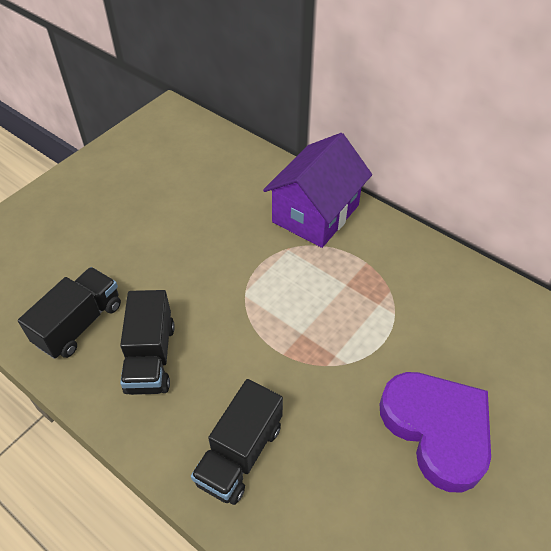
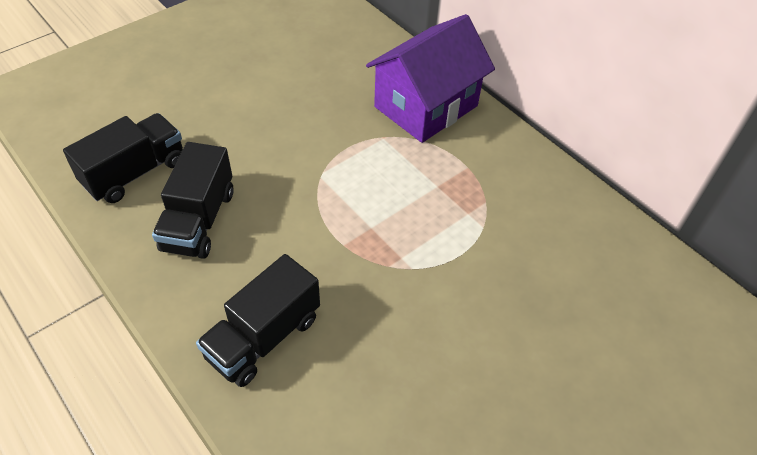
camera: 10 degrees right, 0 degrees up
purple heart [380,372,491,492] -> none

